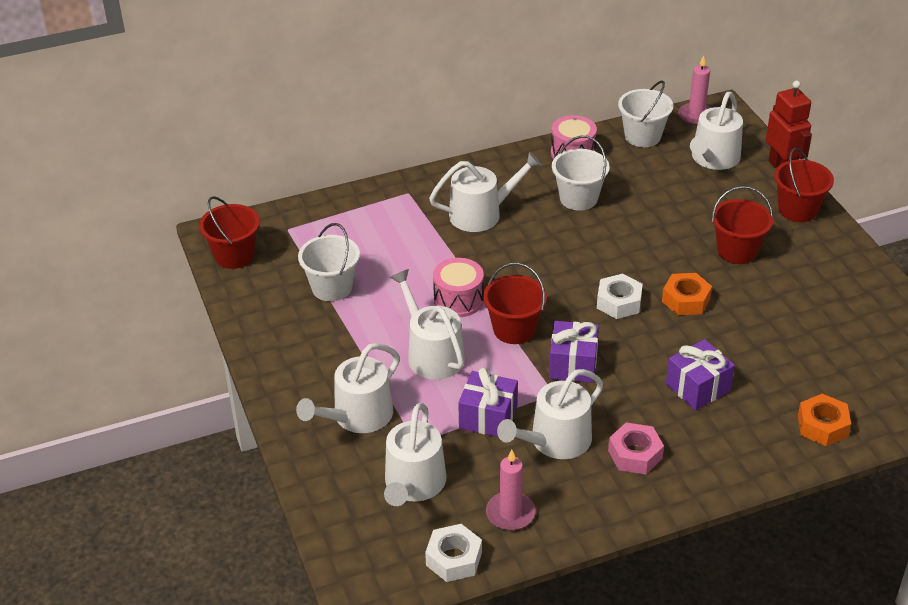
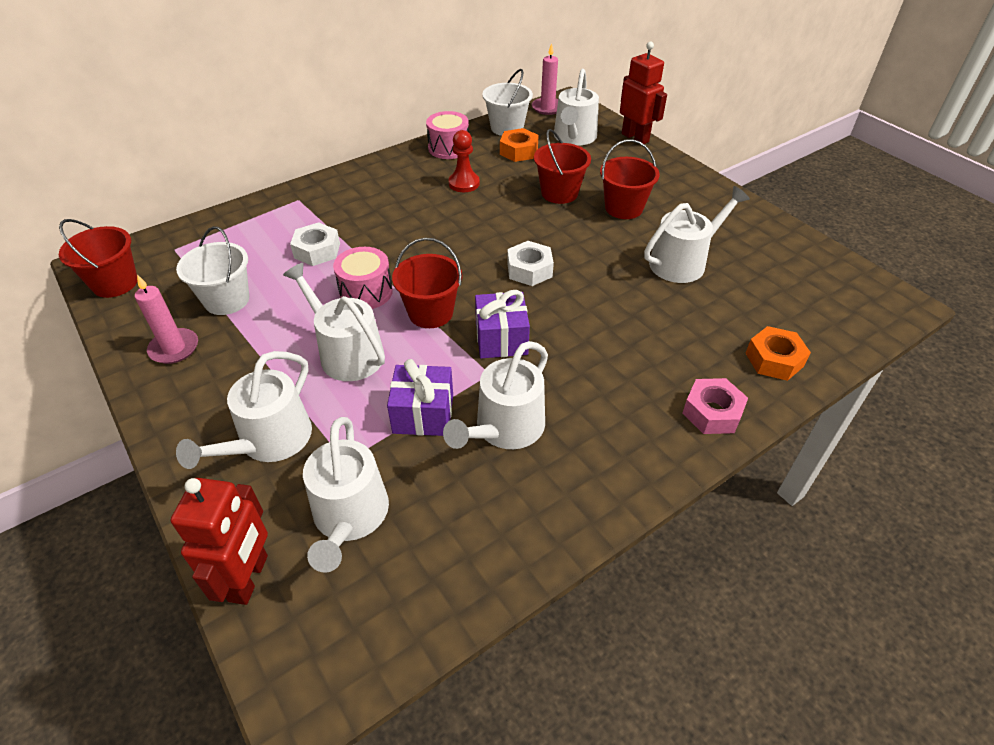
camera: 15 degrees left, 5 degrees up
white nut [425,524,482,582] -> white nut moved to [290,222,340,266]
white watering can [429,152,542,232] -> white watering can moved to [644,186,750,283]
pink candle [486,450,536,530] -> pink candle moved to [135,275,198,364]
white bucket [552,136,610,211] -> red pawn [449,130,480,192]
pink nut [608,423,664,474] -> pink nut moved to [682,378,748,434]
orange nut [662,273,712,315] -> orange nut moved to [500,128,539,162]
purple gift [666,339,735,410] -> none
red bucket [774,148,834,222] -> red bucket moved to [534,129,591,204]
none -> red robot [171,478,268,605]

